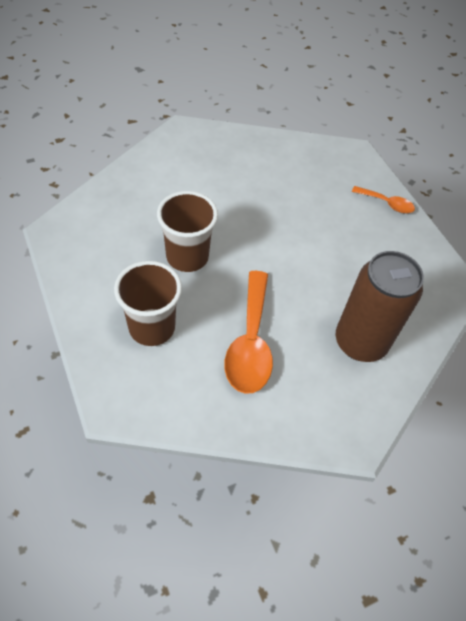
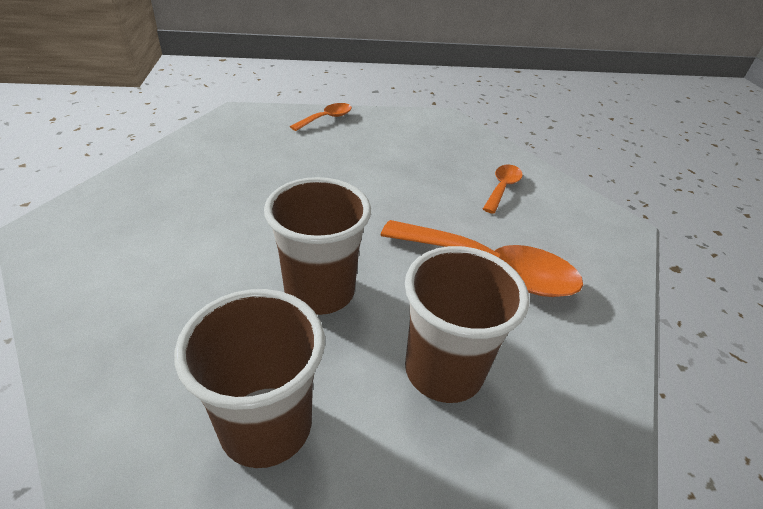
camera: 70 degrees left, 15 degrees down
brown can [336,251,424,362] -> orange spoon [483,165,523,214]
none -> brown cup [174,289,325,468]

